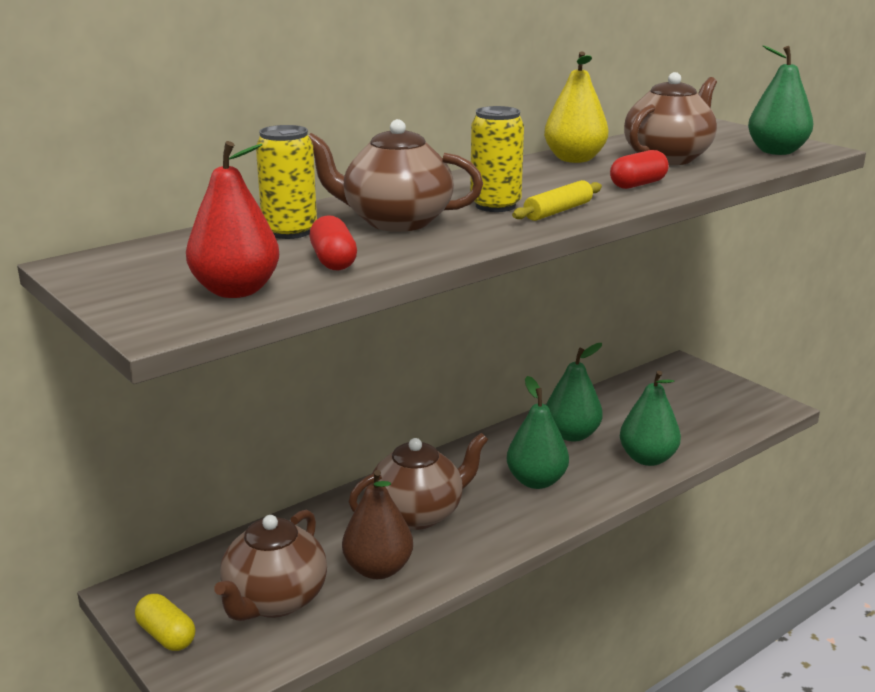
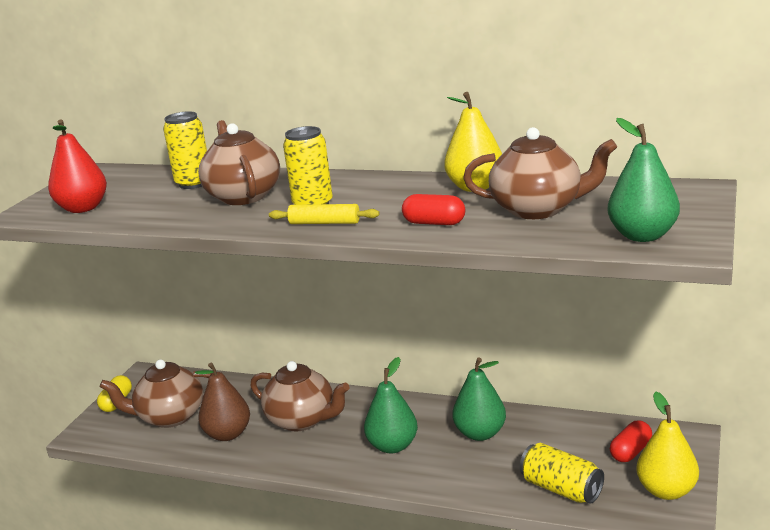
camera: 60 degrees right, 0 degrees up
red capsule [310,215,357,270] -> red capsule moved to [610,420,652,462]
green pear [620,371,681,466] -> none
none -> yellow can [520,443,604,504]
none -> yellow pear [636,392,699,500]

